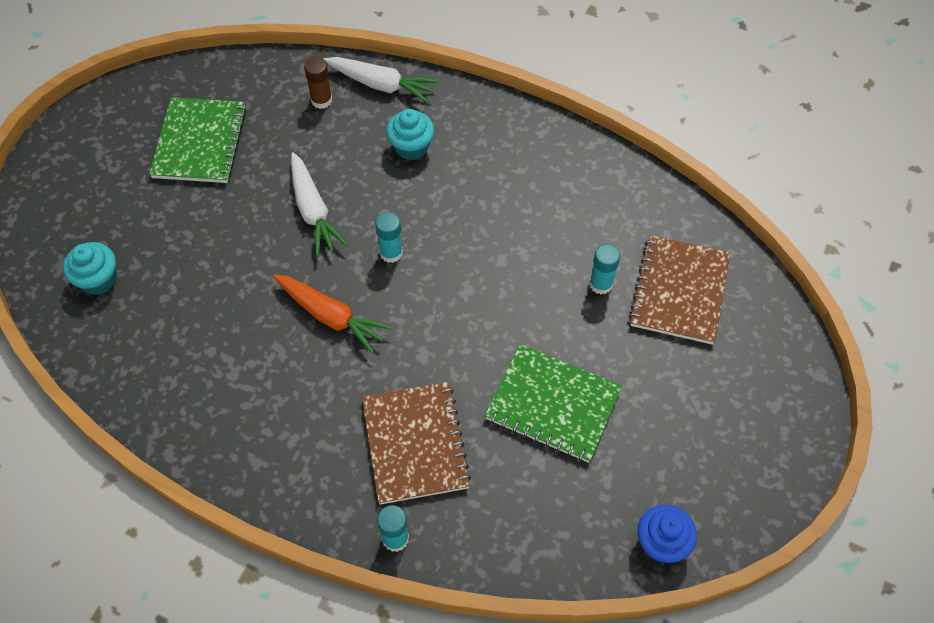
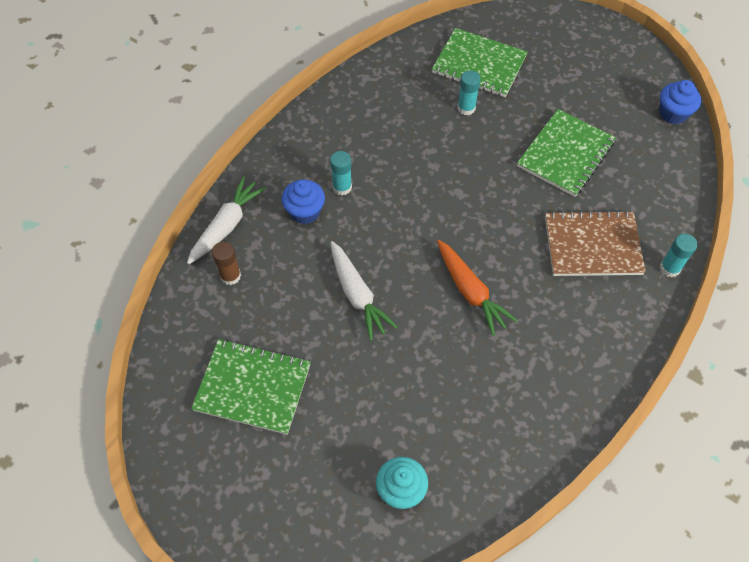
camera: 80 degrees left, 0 degrees up
orange carrot [273,274,392,354] -> orange carrot turned 105 degrees clockwise [437,240,518,336]
white carrot [291,152,348,257] -> white carrot turned 75 degrees clockwise [330,241,398,341]
turquoise glue stick [375,212,403,263] -> turquoise glue stick moved to [330,151,352,195]
turquoise cupcake [386,109,434,160] -> blue cupcake [282,180,325,224]
brown notebook [629,235,730,345] -> green notebook [432,28,528,97]

